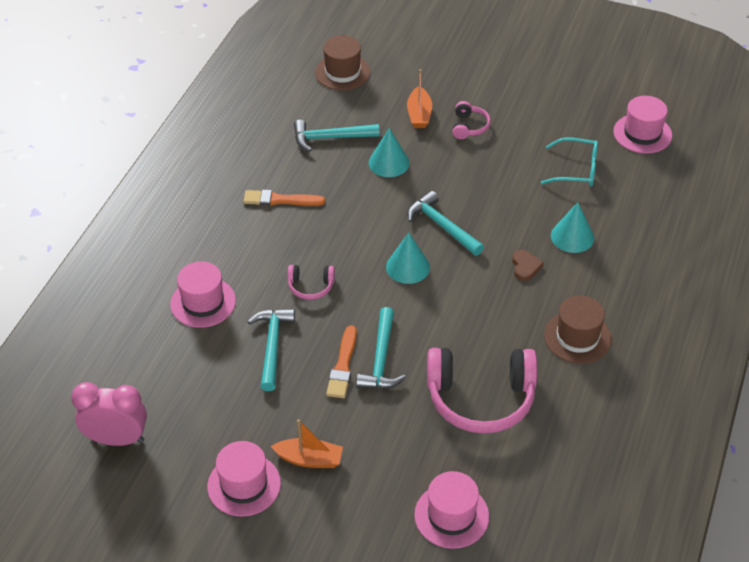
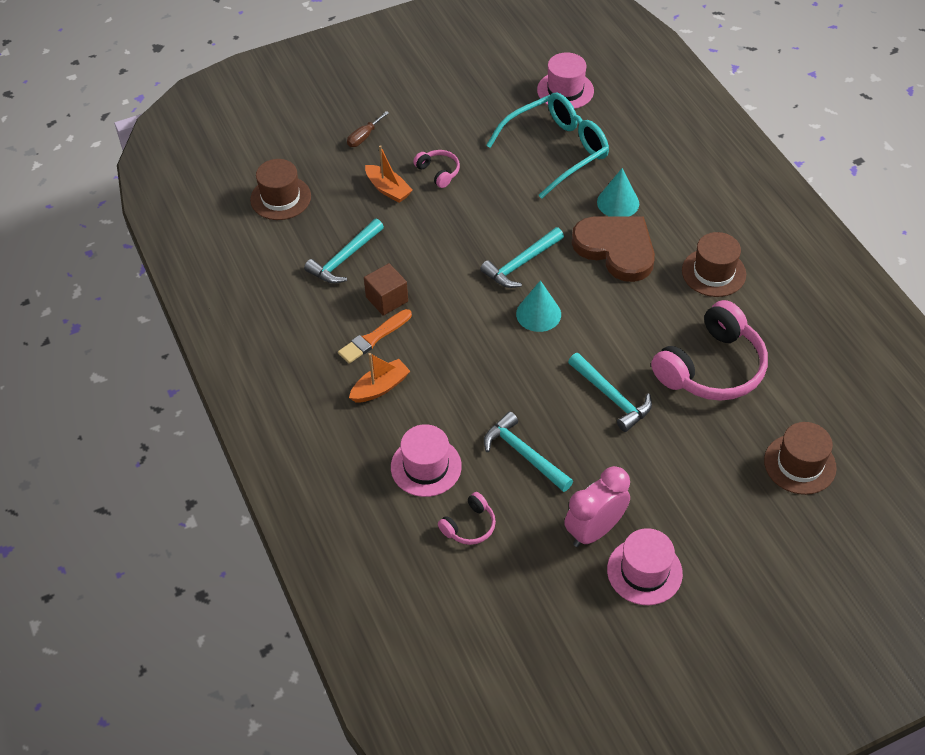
camera: 45 degrees left, 5 degrees up
pink clock [71,382,147,446] -> pink clock moved to [564,466,630,547]
orange boat [271,419,343,468] -> orange boat moved to [349,353,410,402]
pink headphones [288,265,335,300] -> pink headphones moved to [438,492,496,545]
orange brush [326,325,357,398] -> none
turquoise cone [369,128,410,177] -> none
turquoise hammer [407,191,484,256] -> turquoise hammer turned 45 degrees counterclockwise [480,227,564,288]
pink hat [414,471,489,549] -> brown hat [764,422,837,495]
brown heart [512,250,544,281] -> brown heart [572,216,655,282], size x2.48
turquoise glasses [541,137,598,186] -> turquoise glasses [486,92,609,199], size x1.66
none -> brown screwdriver [347,111,389,147]
none -> brown cube [364,263,408,316]

